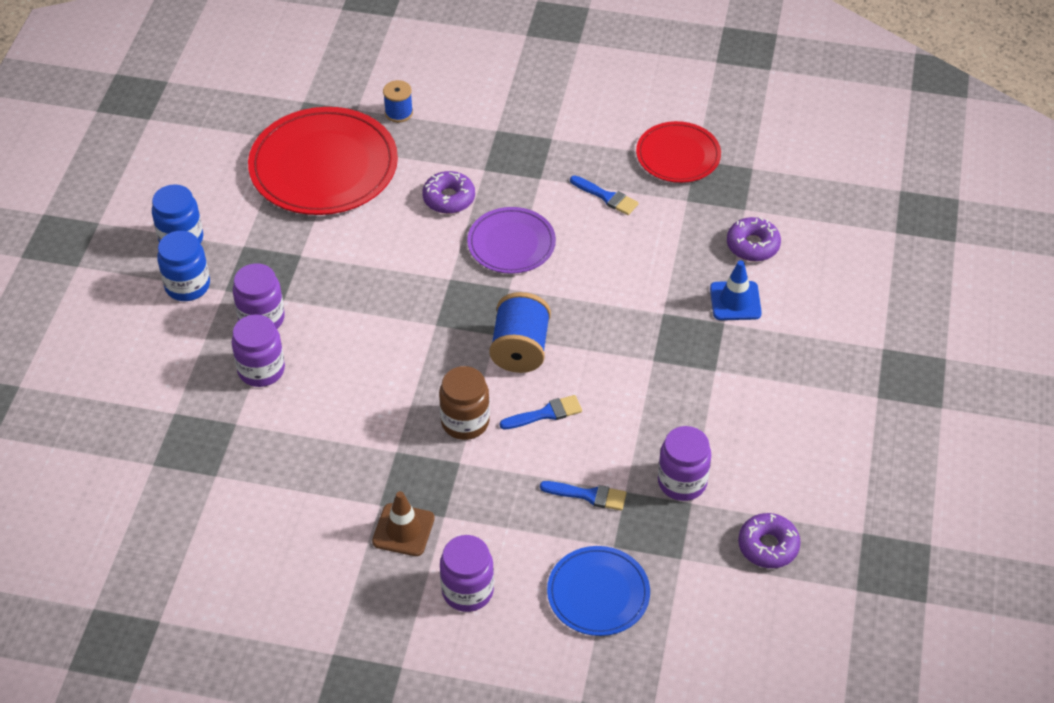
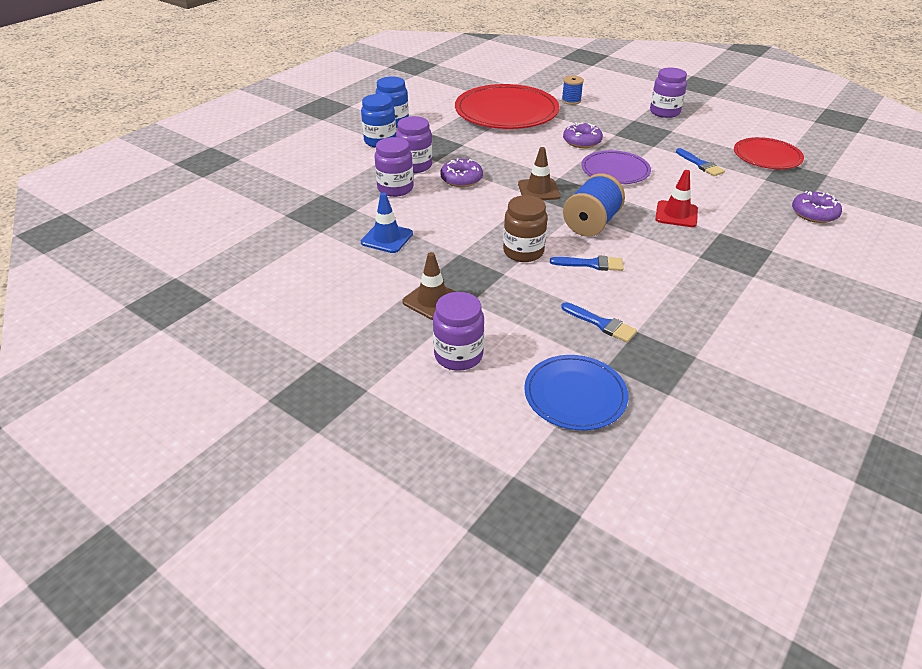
camera: 25 degrees right, 10 degrees down
purple jar [658,426,711,501] -> purple jar moved to [650,68,687,118]
blue traffic cone [710,260,762,320] -> blue traffic cone moved to [361,192,413,253]
purple donut [738,513,801,568] -> purple donut moved to [441,158,483,187]
none -> brown traffic cone [518,147,561,200]
none -> red traffic cone [655,170,698,227]

